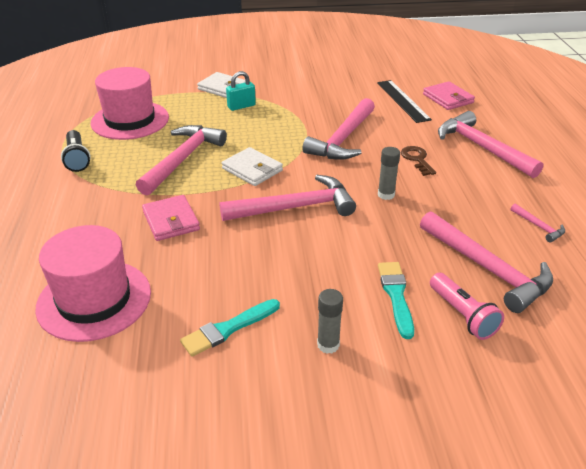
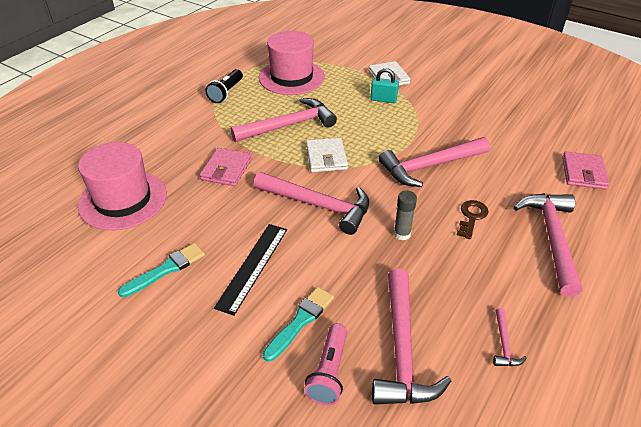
camera: 40 degrees right, 5 degrees up
turquoise brush [180,299,280,357] -> turquoise brush turned 135 degrees clockwise [118,243,205,297]
grey glue stick [317,289,343,354] -> none
black ruler [377,80,432,123] -> black ruler moved to [214,224,287,316]

